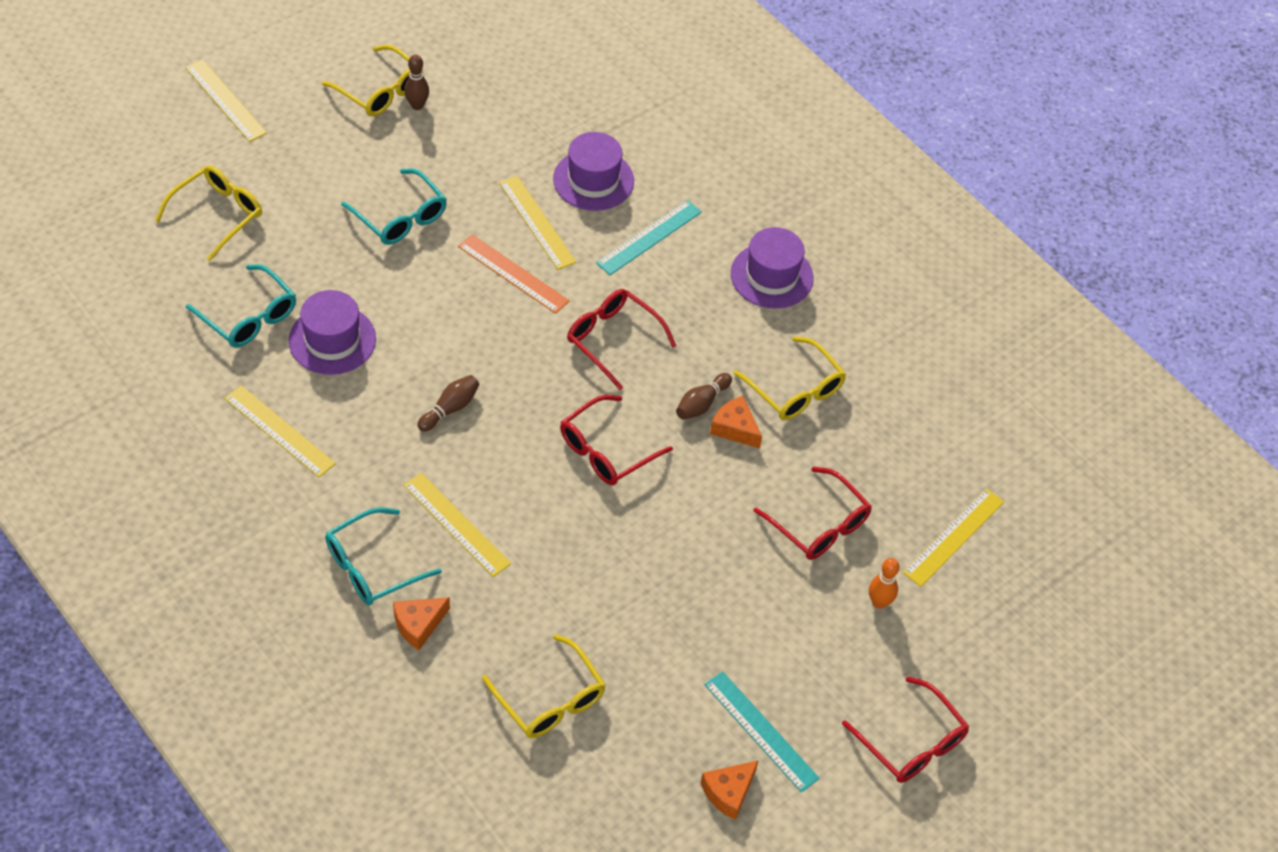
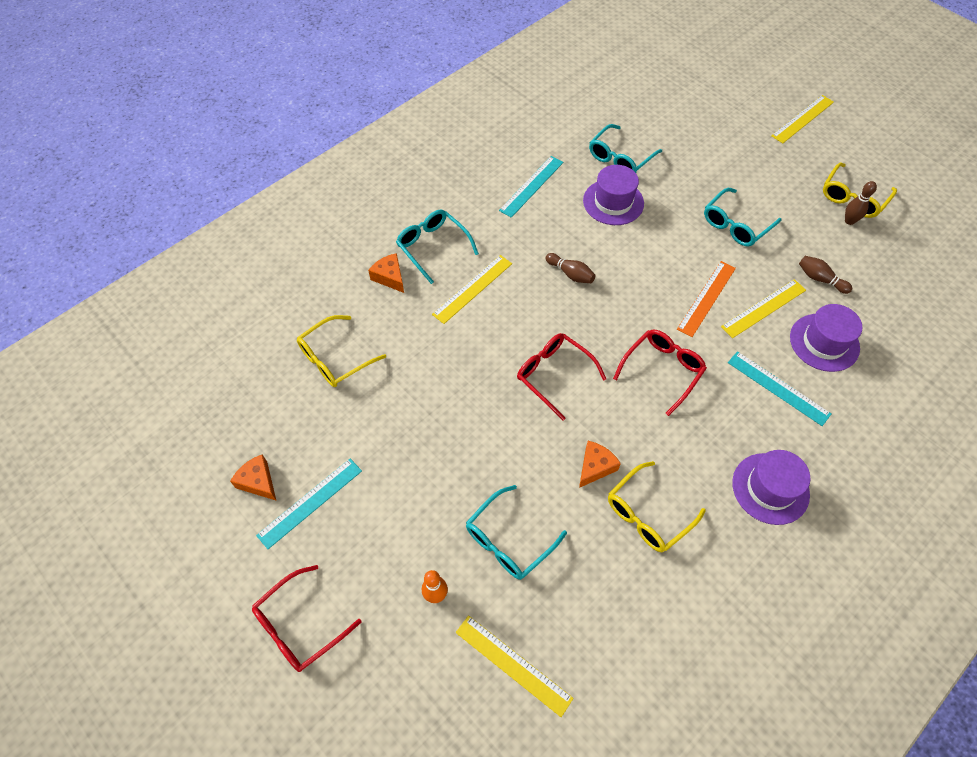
camera: 90 degrees right, 5 degrees up
yellow glasses [155,165,262,262] -> none
yellow ruler [225,385,336,477] -> turquoise ruler [499,156,563,218]
brown bowling pin [676,373,732,420] -> brown bowling pin moved to [799,256,852,294]
red glasses [753,467,872,560] -> turquoise glasses [466,485,567,580]

